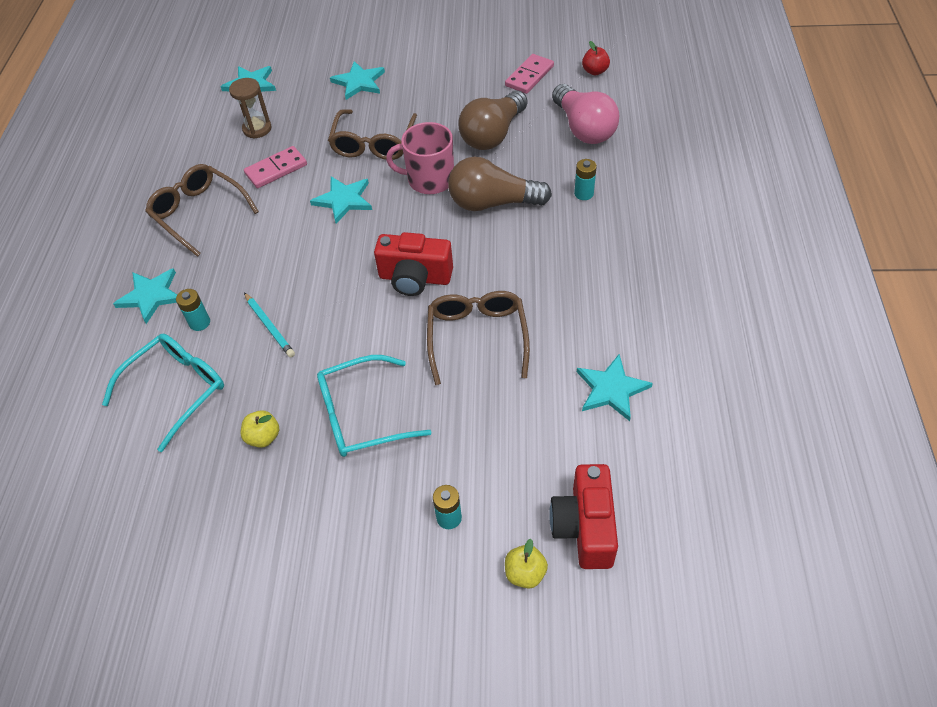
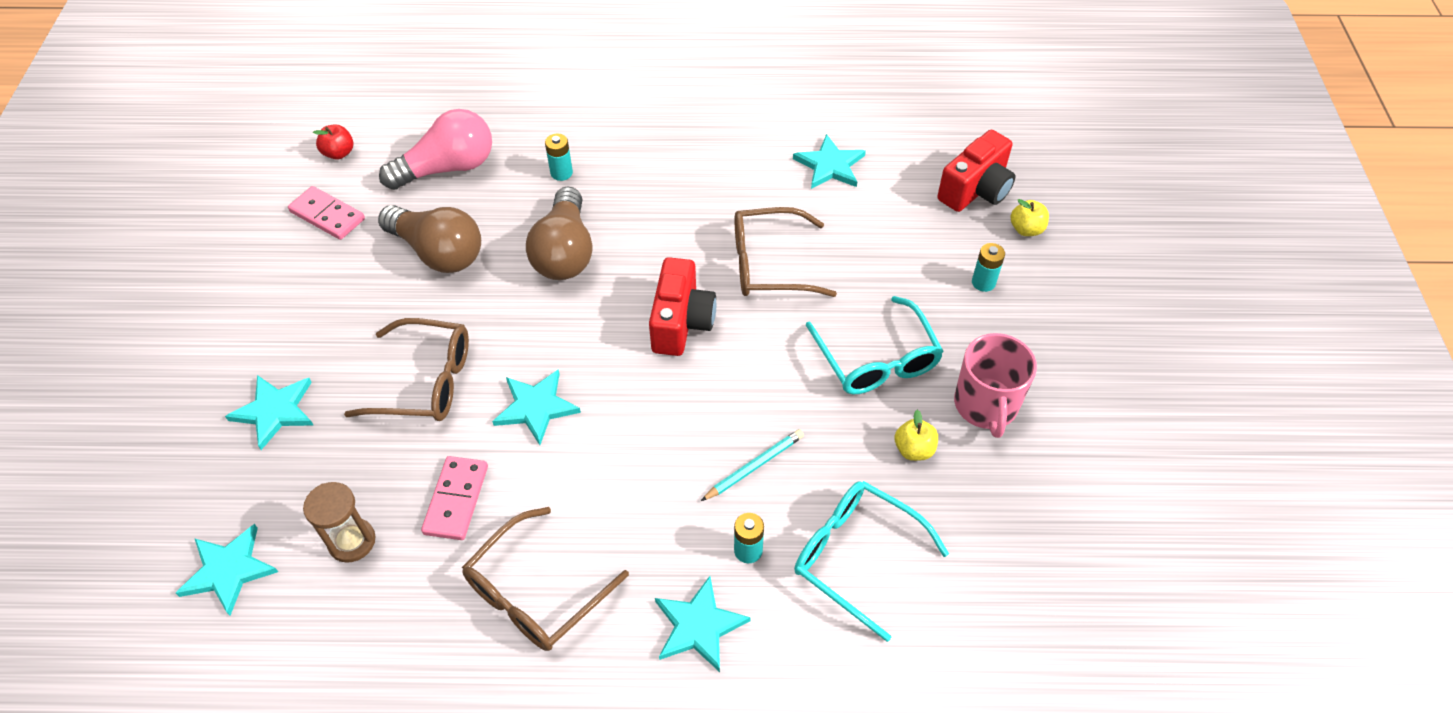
camera: 95 degrees left, 0 degrees up
pink domino [244,146,307,188] -> pink domino turned 45 degrees clockwise [421,456,488,540]
pink mug [386,122,454,194] -> pink mug moved to [954,333,1037,438]
red camera [549,464,618,569] -> red camera turned 45 degrees counterclockwise [937,130,1015,212]

